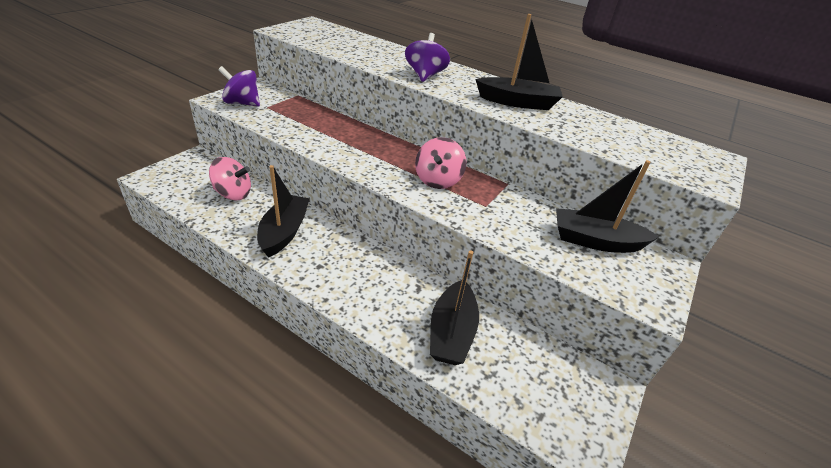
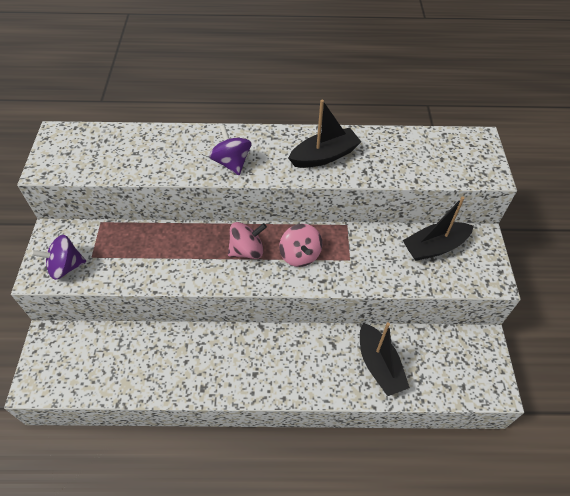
camera: 30 degrees left, 15 degrees up
pink spinning top [209,157,251,200] -> pink spinning top moved to [228,222,267,259]
black boat [257,165,310,258] -> none

